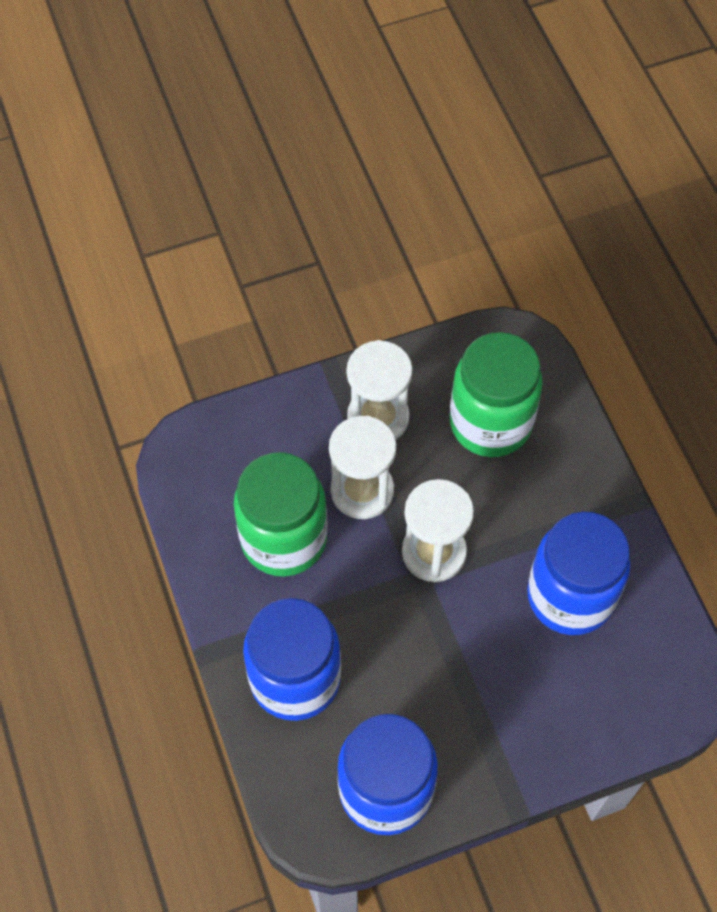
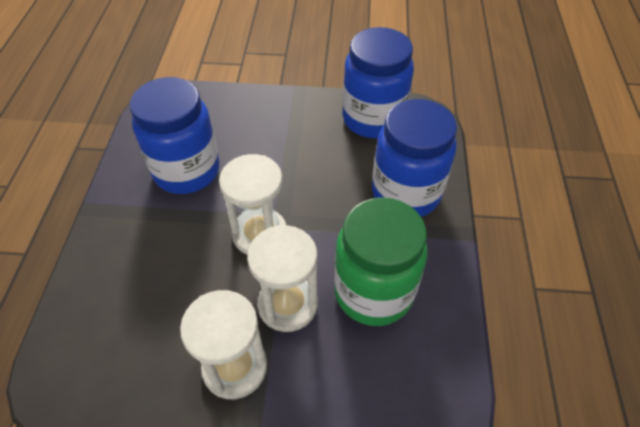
camera: 155 degrees left, 10 degrees down
green jar [450,332,543,457] -> none

